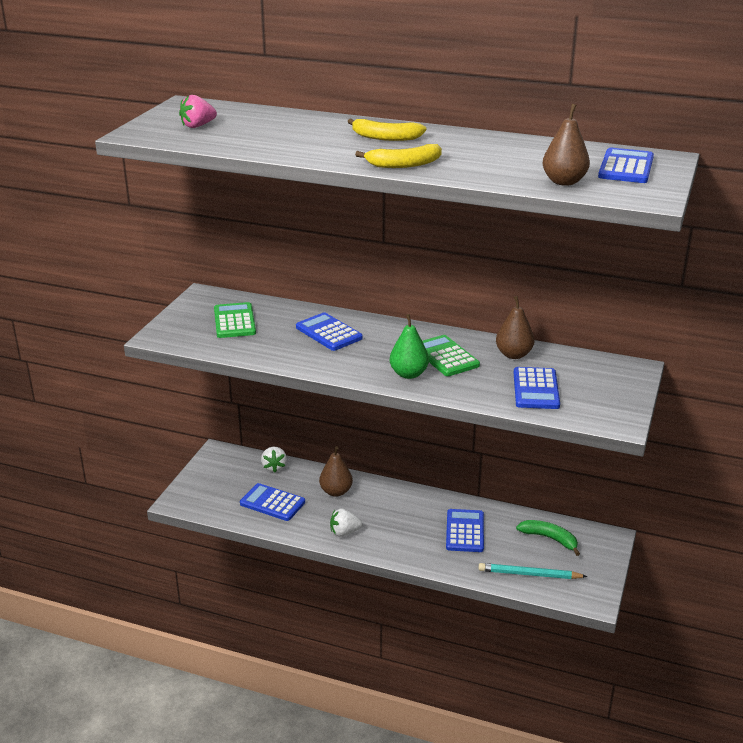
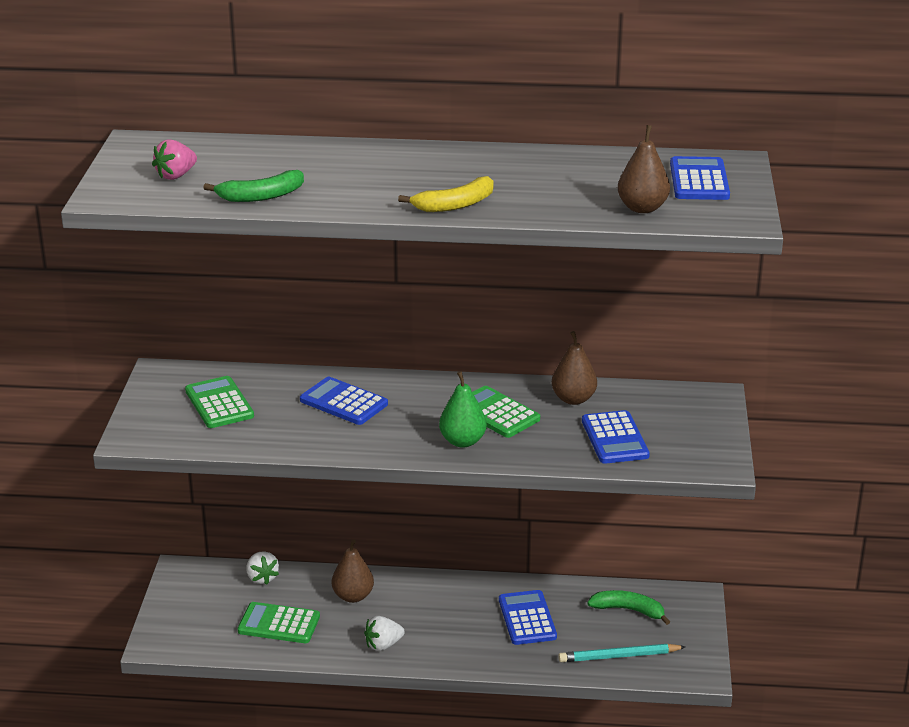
camera: 15 degrees left, 0 degrees up
blue calculator [240,483,305,521] -> green calculator [238,602,320,643]
yellow banana [347,119,426,141] -> none
none -> green banana [203,170,304,202]

